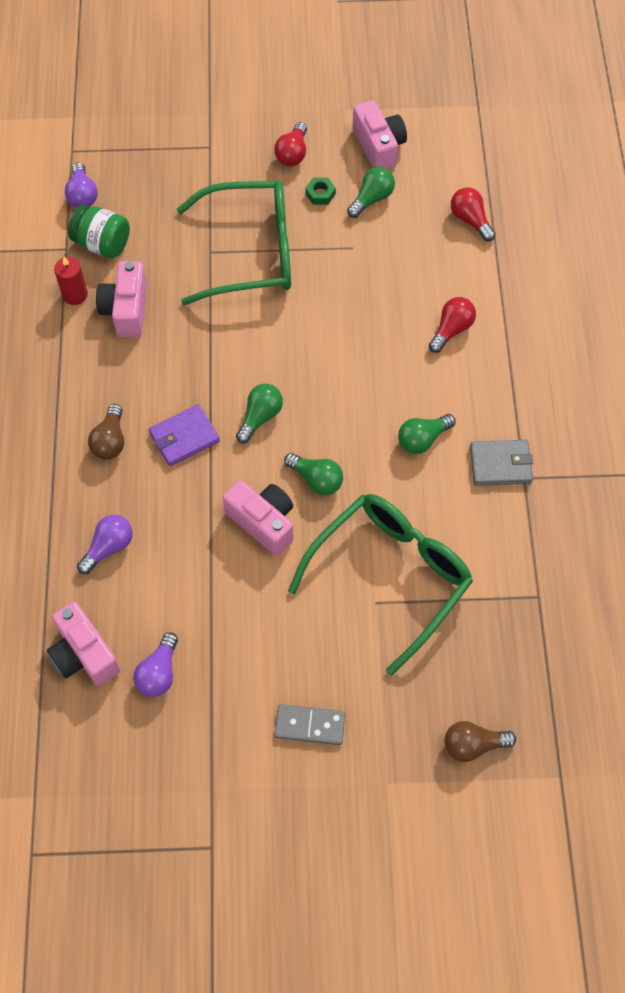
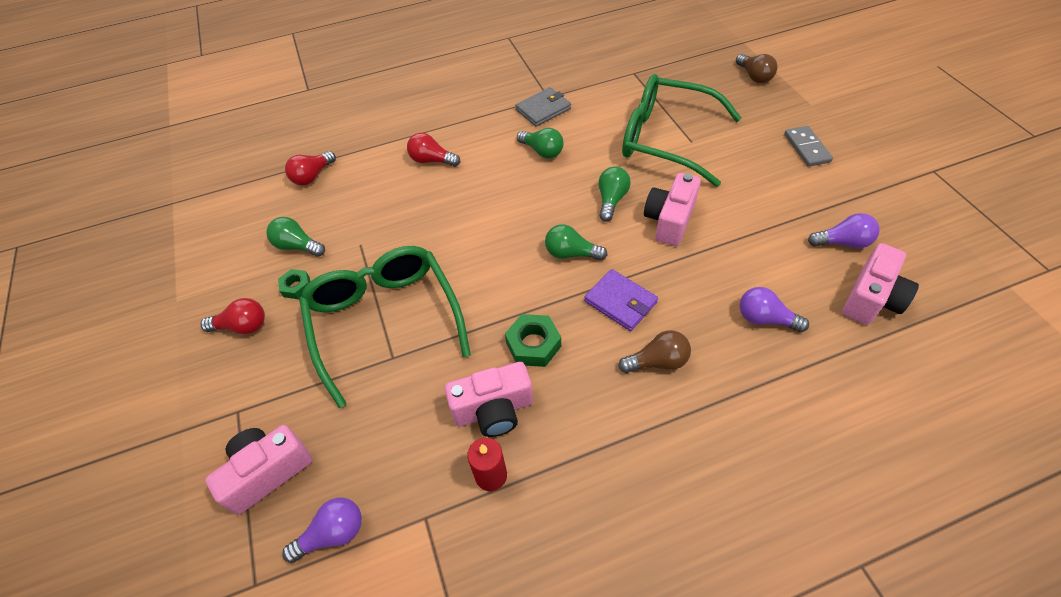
camera: 105 degrees left, 10 degrees down
green jar [68,204,130,258] -> none
pink camera [353,100,407,169] -> pink camera moved to [205,425,312,515]
grey wallet [470,440,533,486] -> grey wallet turned 75 degrees clockwise [515,87,571,127]
none -> green nut [505,314,561,367]

